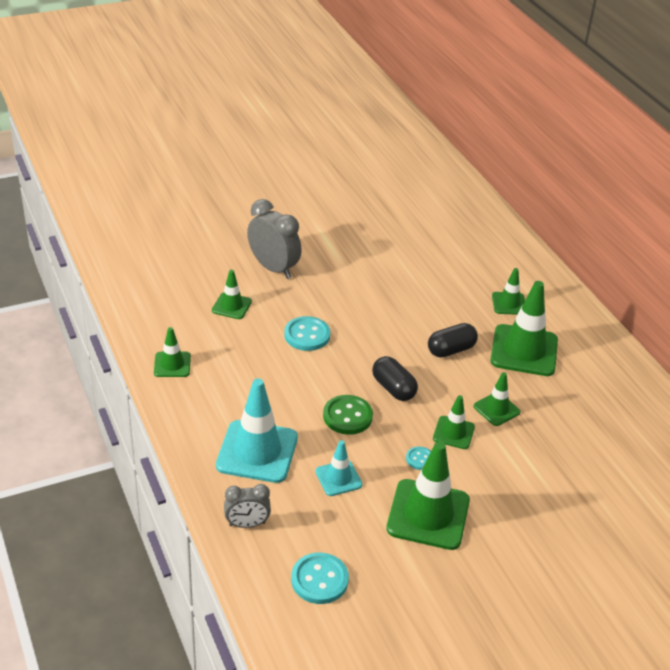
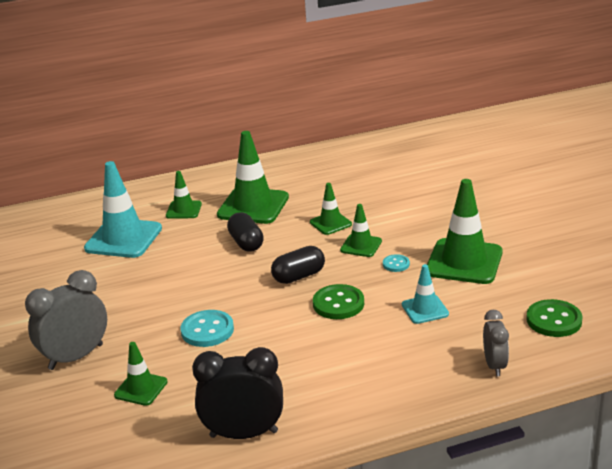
camera: 80 degrees left, 10 degrees down
green traffic cone [154,327,191,377] -> black clock [192,347,283,439]
turquoise traffic cone [216,378,298,483] -> turquoise traffic cone moved to [84,161,162,258]
turquoise button [291,552,349,604] -> green button [526,299,583,337]

